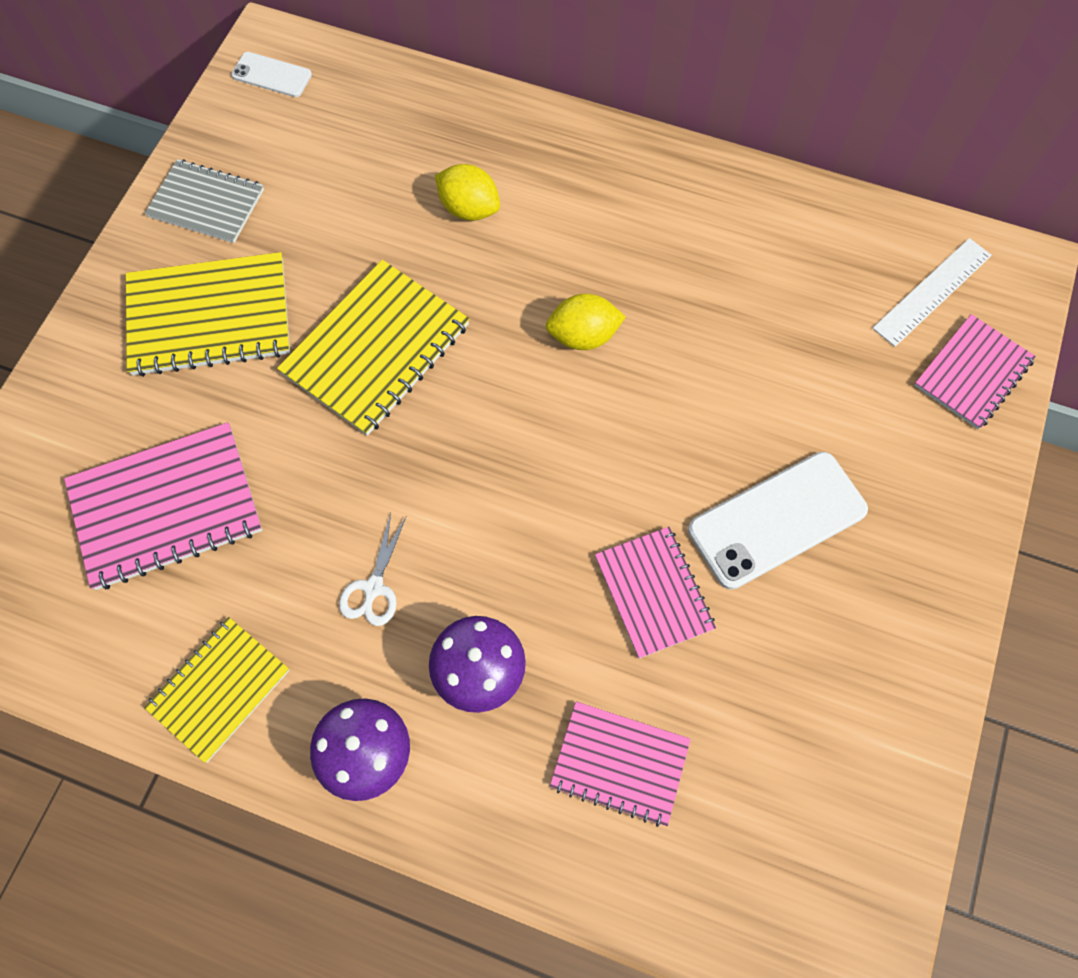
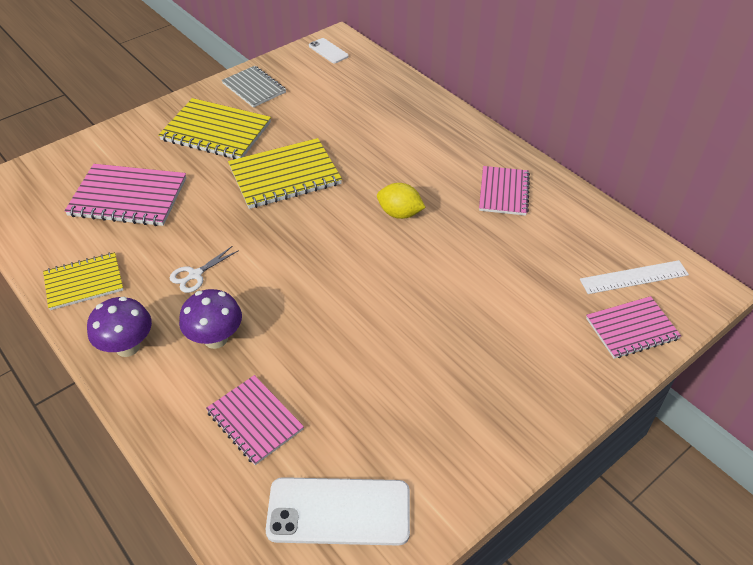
camera: 30 degrees right, 20 degrees down
yellow lemon [435,164,500,221] -> none
pink notebook [595,527,716,659] -> pink notebook moved to [479,166,530,216]
white phone [688,452,868,590] -> white phone moved to [266,477,410,546]

